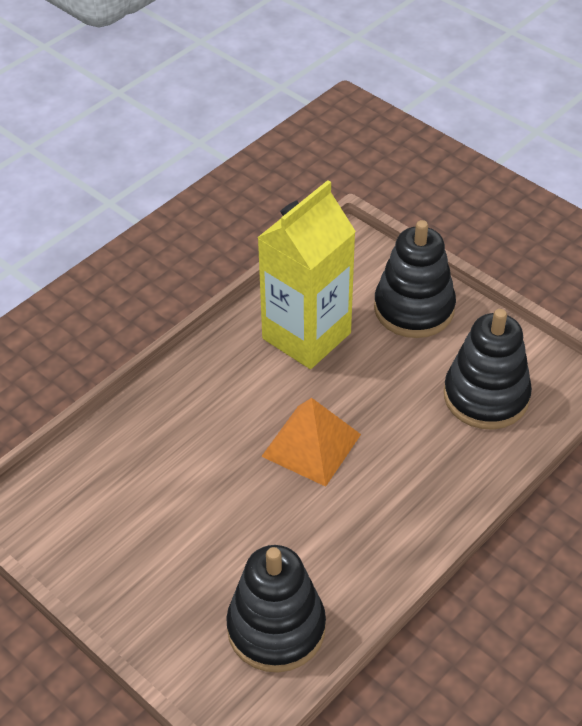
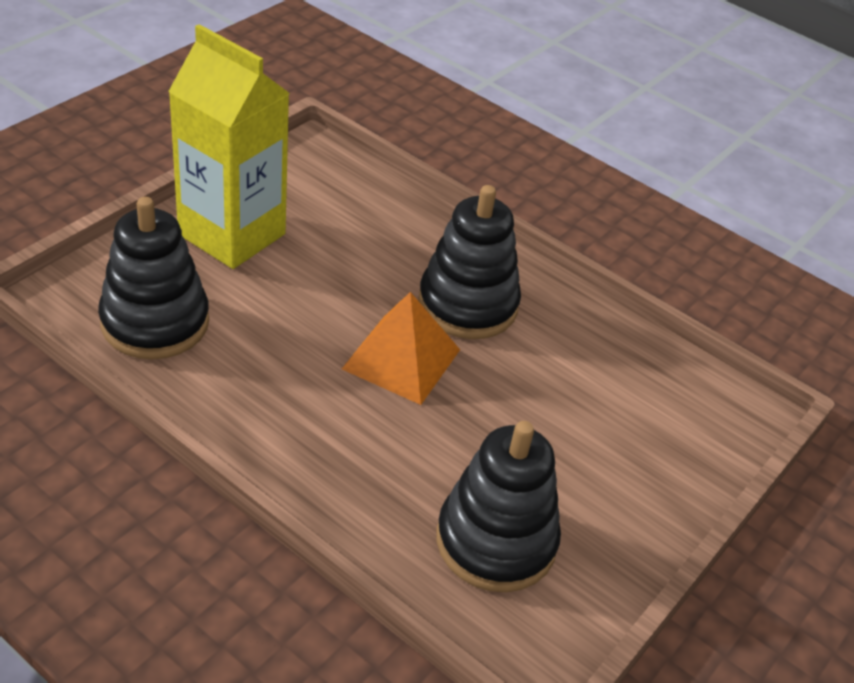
camera: 80 degrees right, 5 degrees down
yellow carton [257,180,356,369] -> yellow carton moved to [168,24,290,269]
black stacking toy [374,220,456,338] -> black stacking toy moved to [418,185,521,339]

